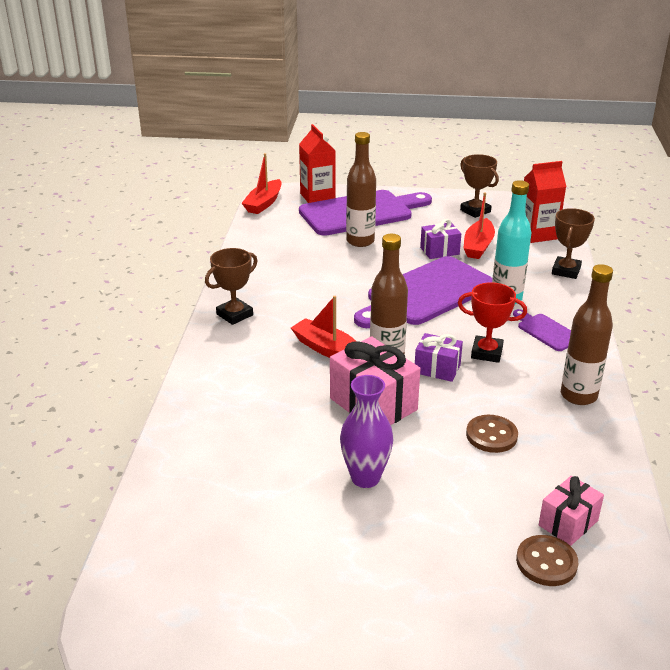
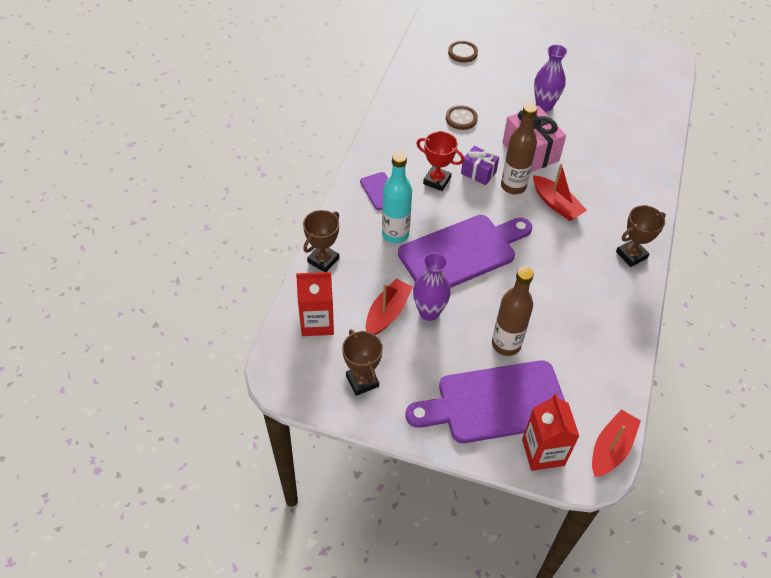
camera: 170 degrees left, 20 degrees up
purple gift [420,219,461,259] -> purple vase [413,252,451,321]
pink gift [539,476,604,546] -> none
brown bottle [561,264,613,405] -> none

